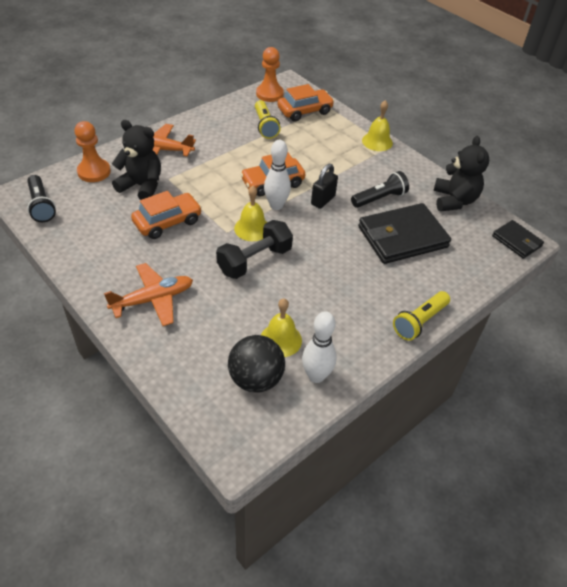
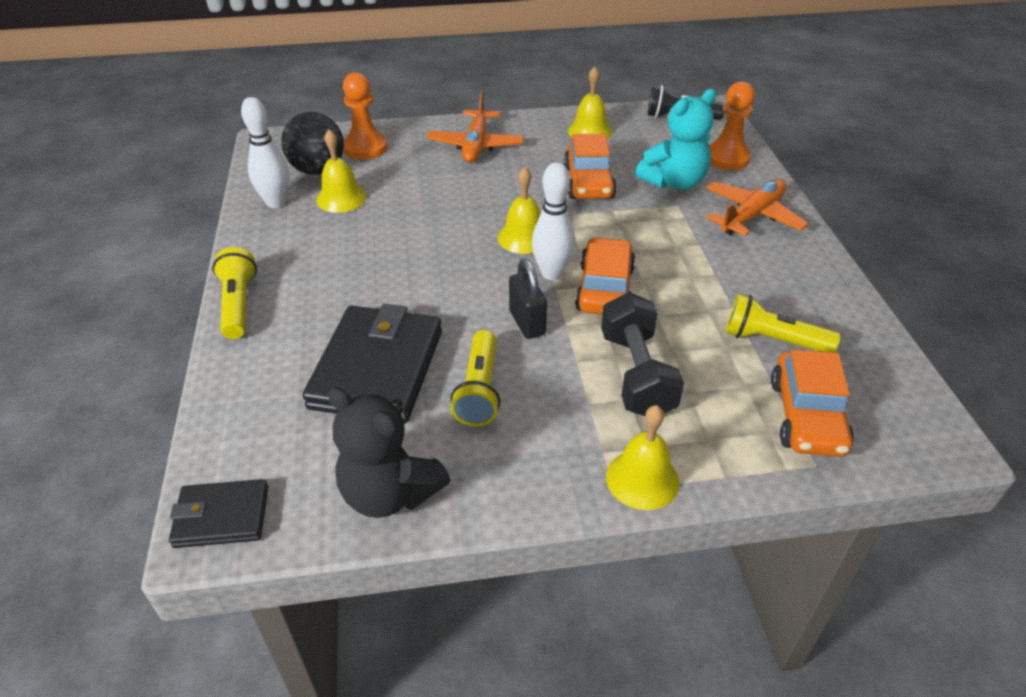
camera: 125 degrees right, 5 degrees down
black teddy bear [112,120,161,200] -> turquoise teddy bear [635,89,716,190]
black dumbbell [216,220,293,279] -> black dumbbell moved to [601,292,684,416]
orange pawn [256,47,284,102] -> orange pawn moved to [343,72,388,160]
black flashlight [351,171,409,208] -> yellow flashlight [450,330,500,426]
none -> yellow bell [568,66,612,139]

